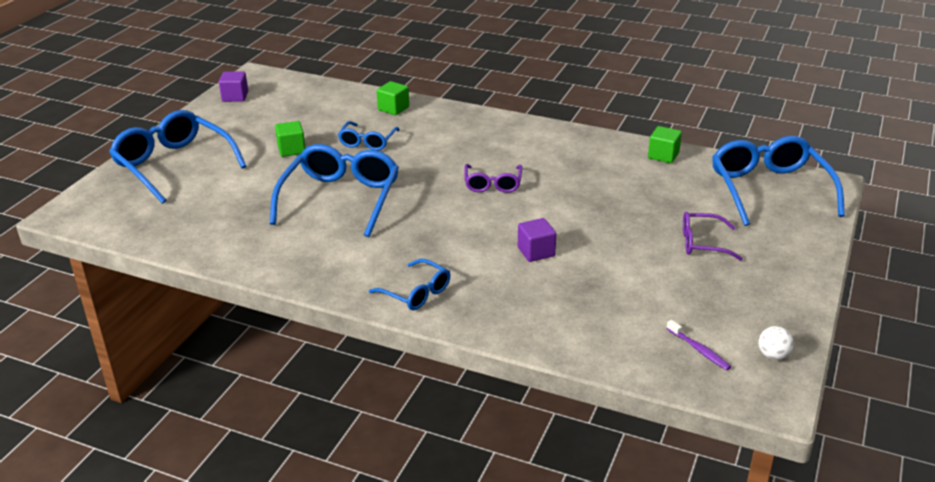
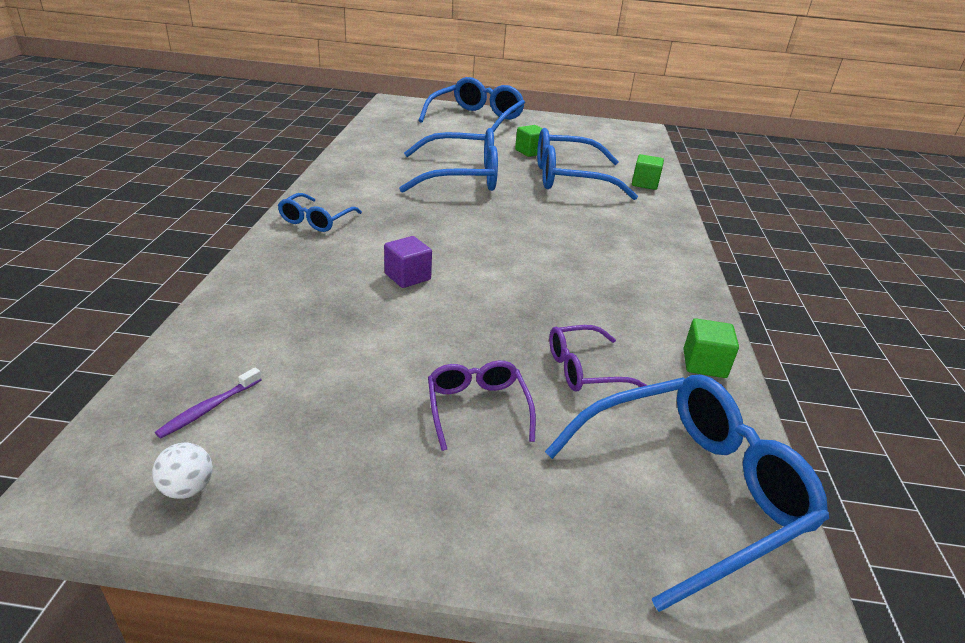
camera: 70 degrees right, 0 degrees up
purple cube [219,71,248,102] -> none
blue glasses [338,121,400,151] -> blue glasses [537,128,638,200], size x1.90
purple glasses [464,164,522,193] -> purple glasses moved to [549,325,647,391]

